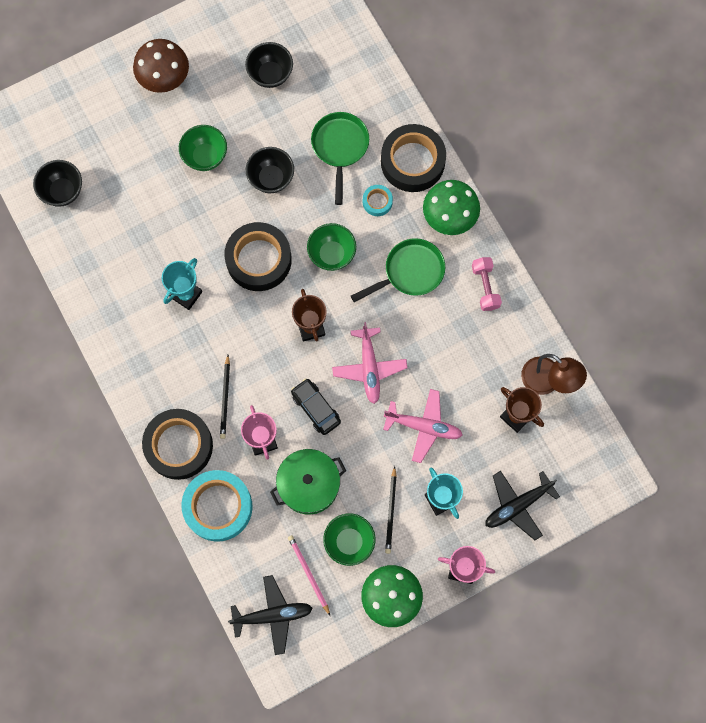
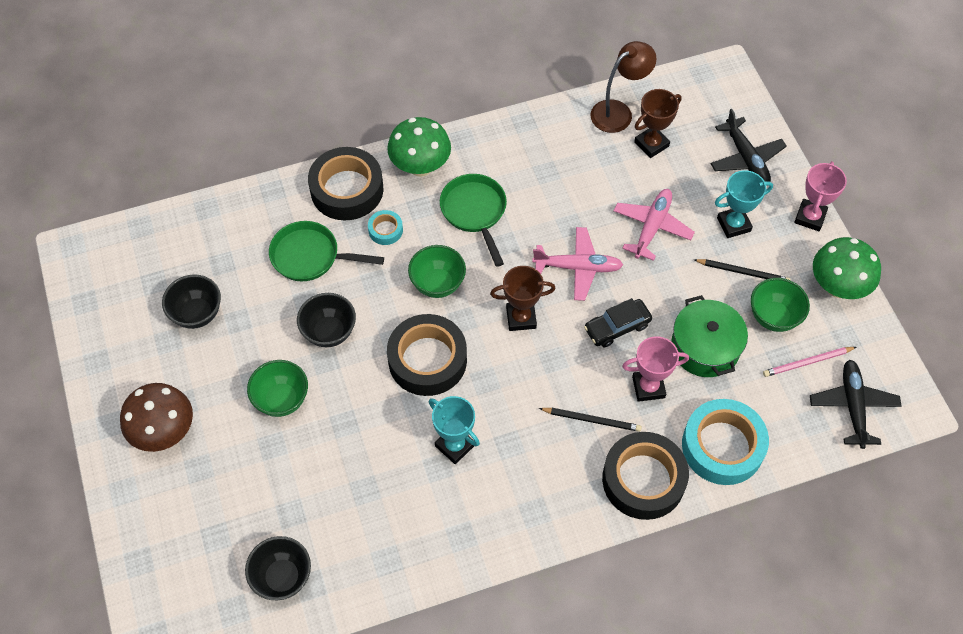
camera: 80 degrees left, 15 degrees down
pink dumbbell [472,257,502,311] -> none

